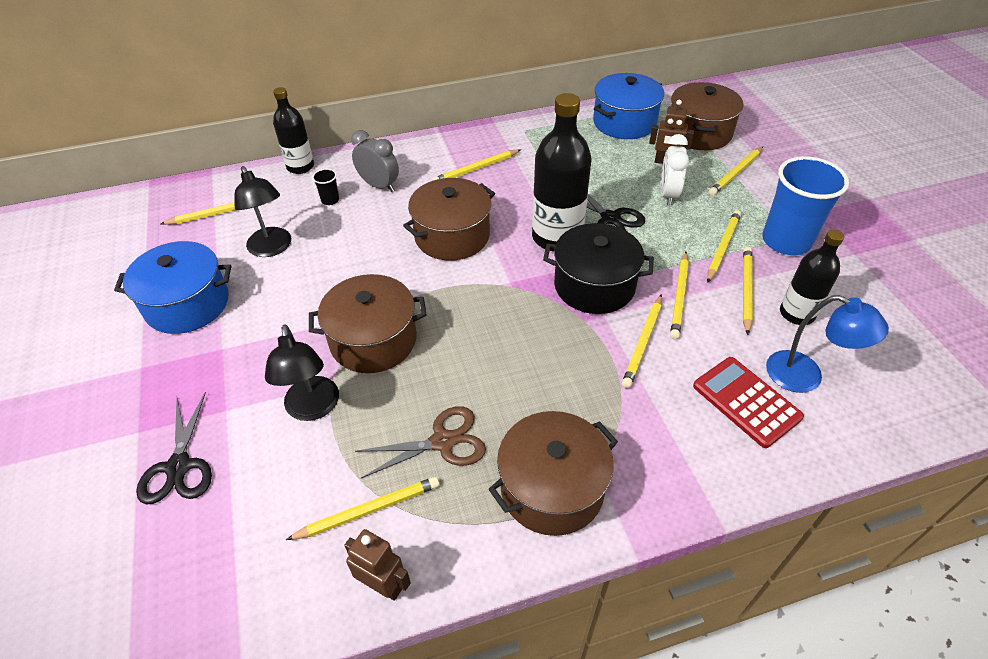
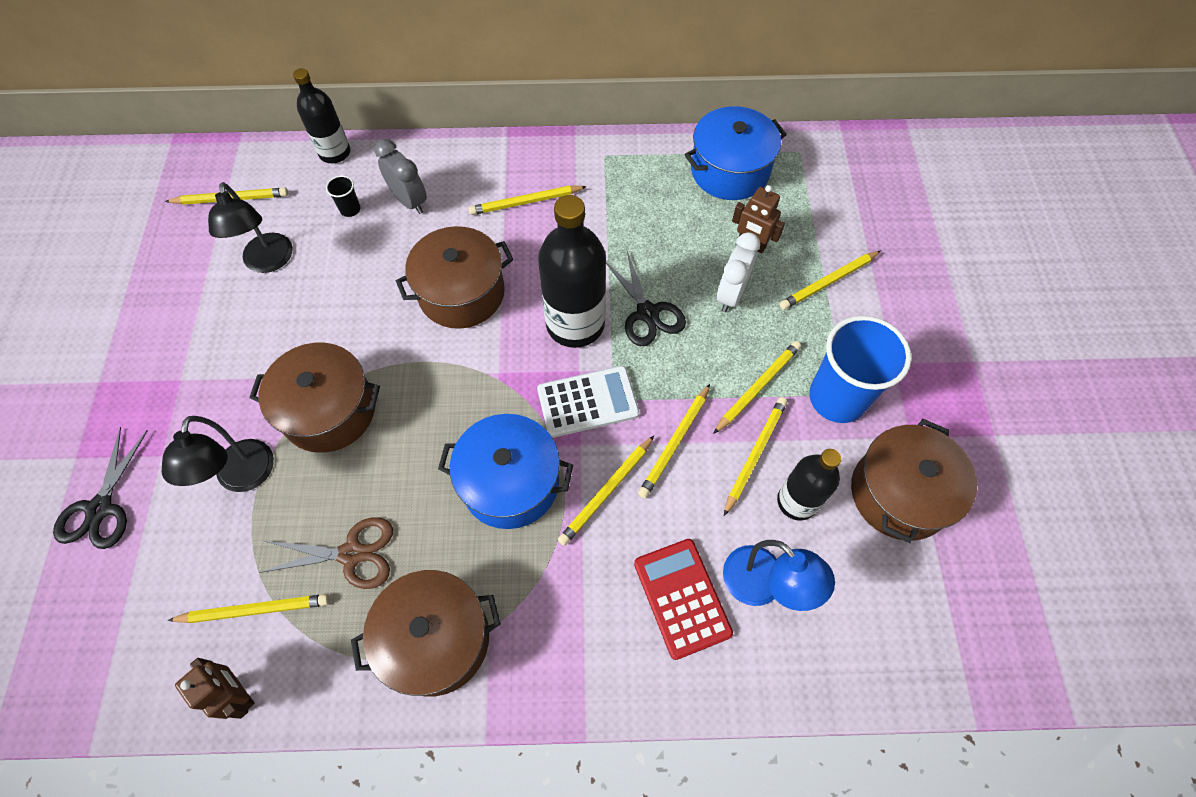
camera: 15 degrees right, 15 degrees up
blue pot [114,241,231,334] -> blue pot moved to [438,414,573,529]
black pot [543,223,654,314] -> white calculator [537,366,640,438]
brown pot [671,82,743,150] -> brown pot moved to [851,419,977,543]

